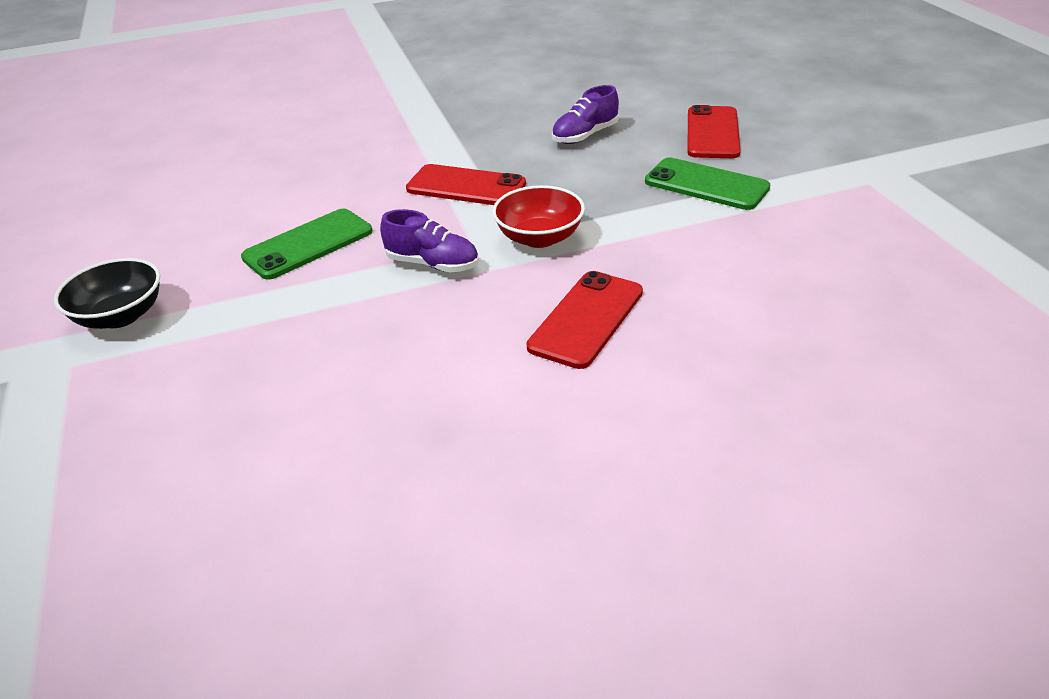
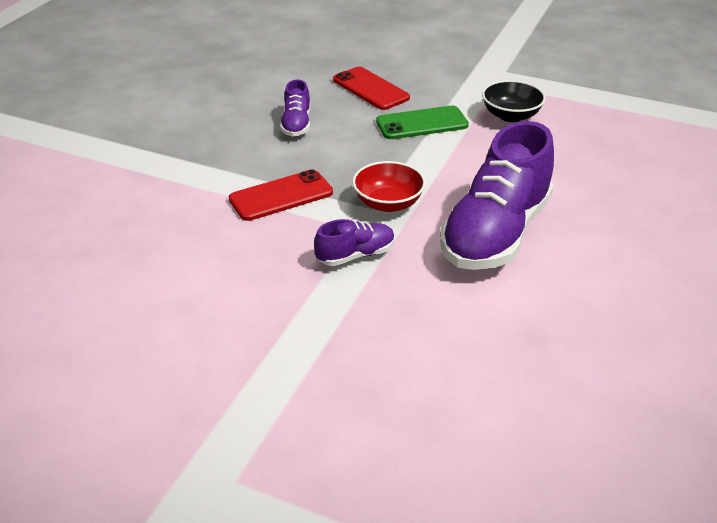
camera: 50 degrees left, 0 degrees up
black bowl [54,258,160,329] -> black bowl moved to [482,80,546,122]
green phone [241,209,372,280] -> none
red phone [526,271,643,369] -> purple shoe [440,121,554,270]

